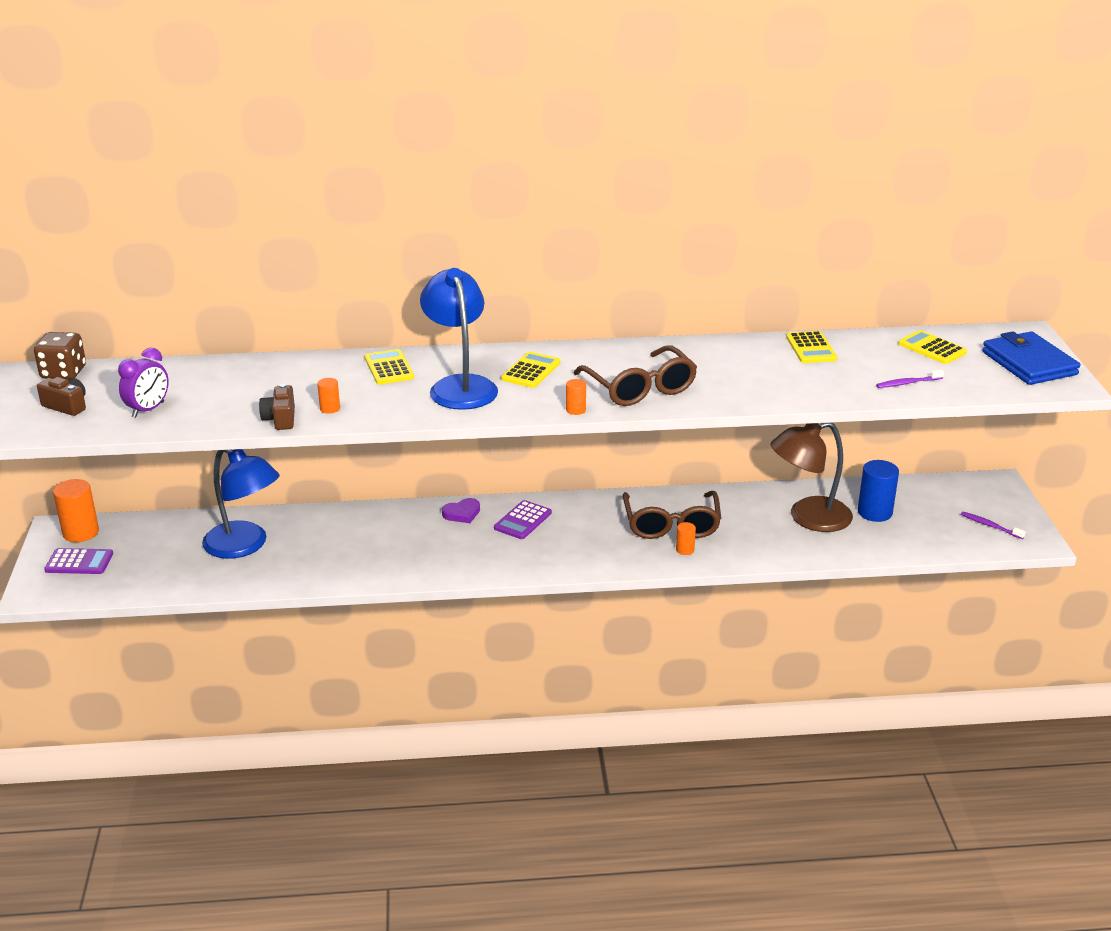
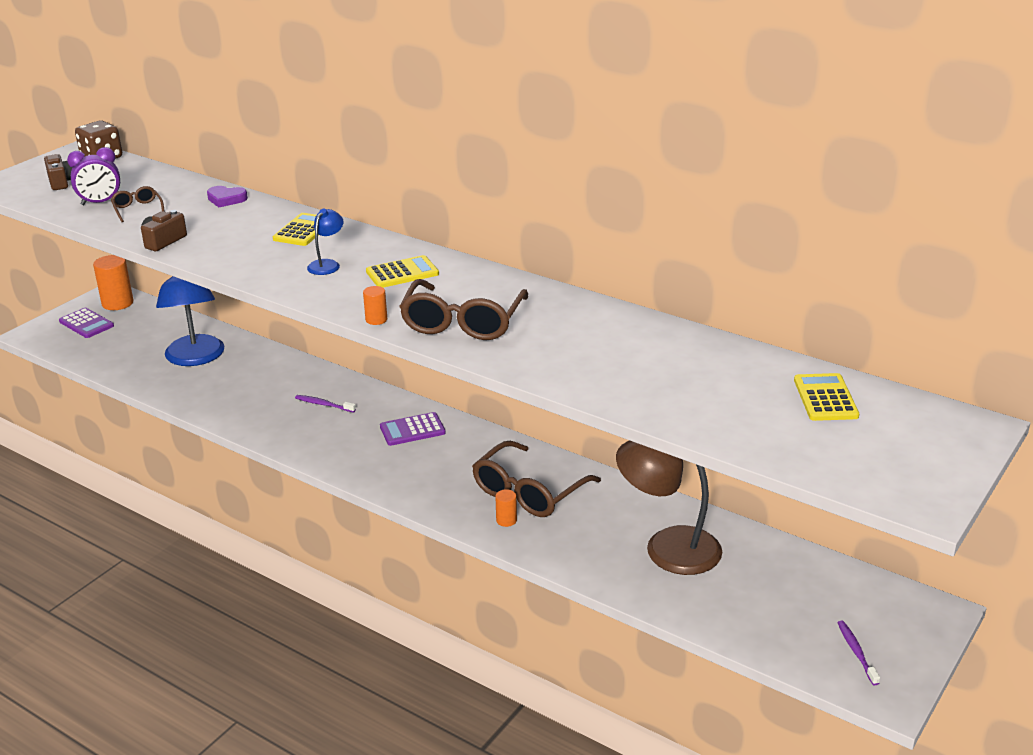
camera: 40 degrees right, 0 degrees up
orange cylinder [317,378,340,414] -> none
blue lamp [420,268,498,410] -> blue lamp [307,209,344,275], size x0.46
purple heart [442,498,480,523] -> purple heart moved to [207,186,248,207]
yellow calculator [786,331,838,363] -> none
blue cylinder [858,460,899,522] -> none
purple toothbrush [876,370,944,388] -> purple toothbrush moved to [295,395,356,412]
blue wallet [982,331,1080,385] -> none
none -> brown glasses [111,186,165,222]

